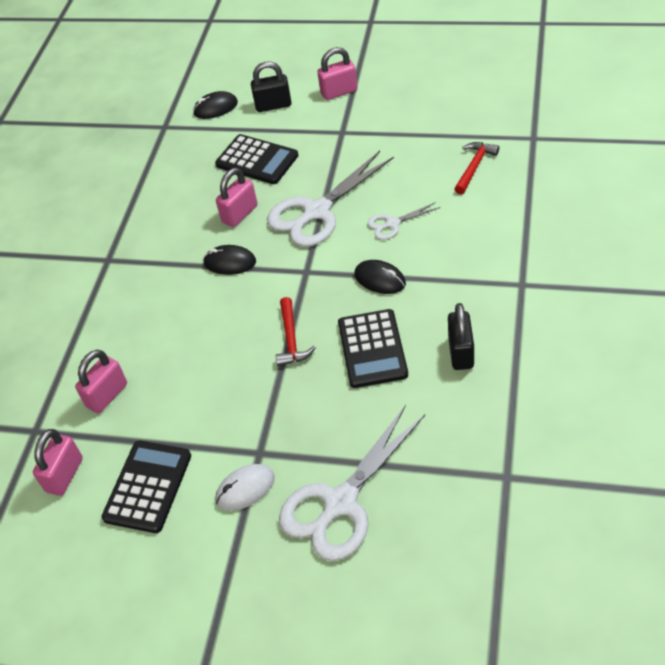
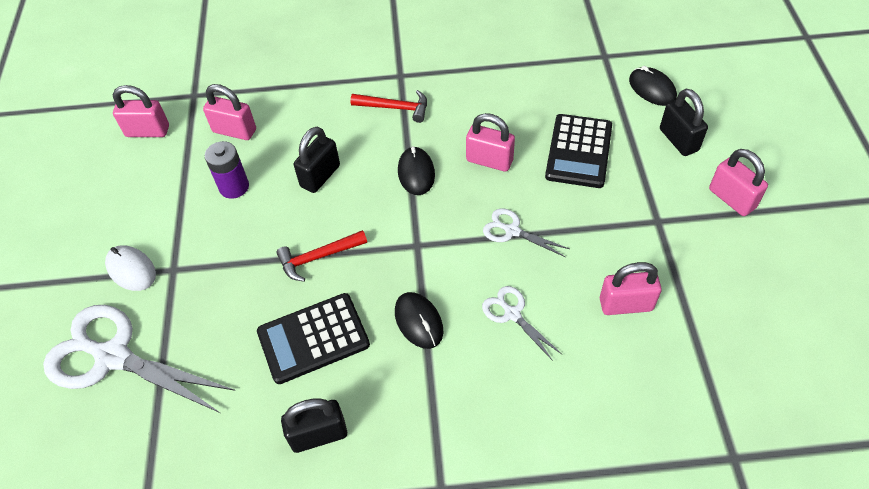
camera: 70 degrees right, 5 degrees up
black calculator [101,441,191,533] -> none
white scissors [267,151,394,247] -> white scissors [483,208,569,257], size x0.48
black mouse [354,260,406,294] -> black mouse turned 45 degrees counterclockwise [395,292,444,349]
red hammer [454,142,499,194] -> red hammer moved to [350,90,427,123]
none -> purple battery [205,141,249,199]
none -> black padlock [294,127,340,193]
none -> pink padlock [600,262,662,315]

